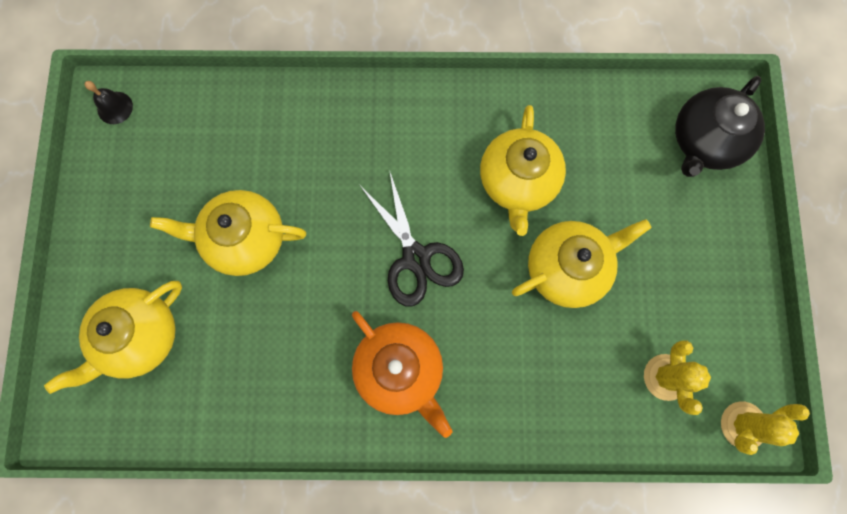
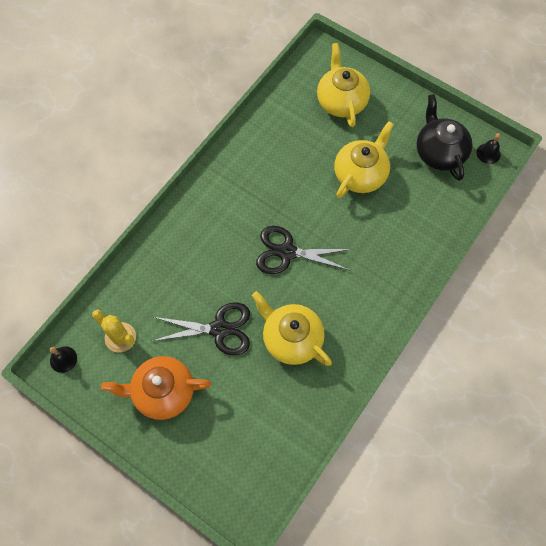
camera: 125 degrees right, 10 degrees down
orange teapot [352,311,453,438] -> orange teapot moved to [101,356,211,420]
yellow teapot [512,219,651,308] -> black scissors [152,303,250,355]
black teapot [675,76,765,177] -> black teapot moved to [417,94,473,181]
yellow cactus [721,401,810,455] -> black bell [50,346,77,373]

